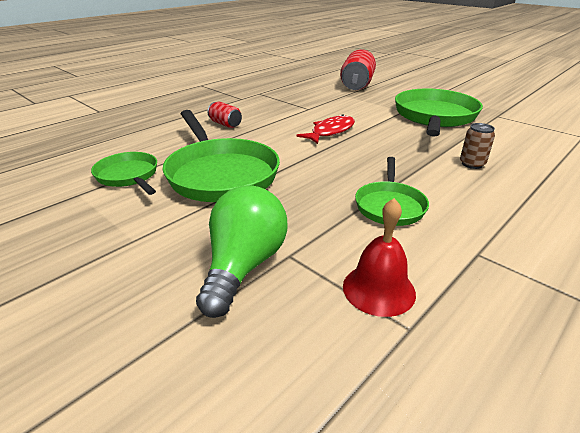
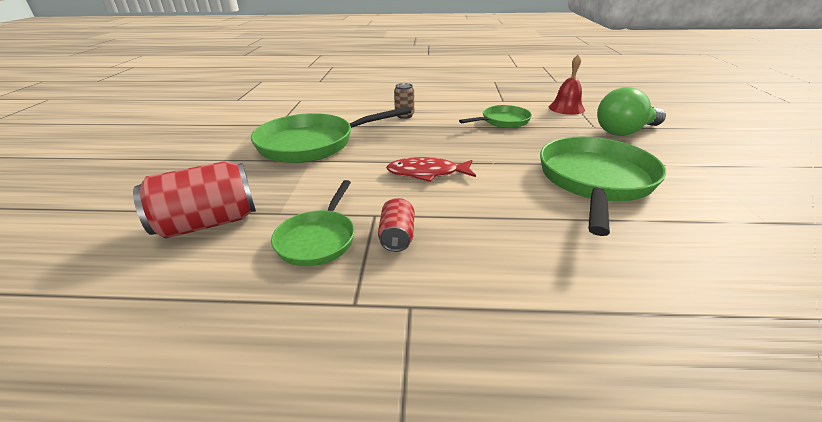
camera: 130 degrees left, 0 degrees up
green pan [91,152,157,195] -> green pan moved to [271,180,355,266]
red can [207,102,242,128] -> red can moved to [378,198,415,252]

